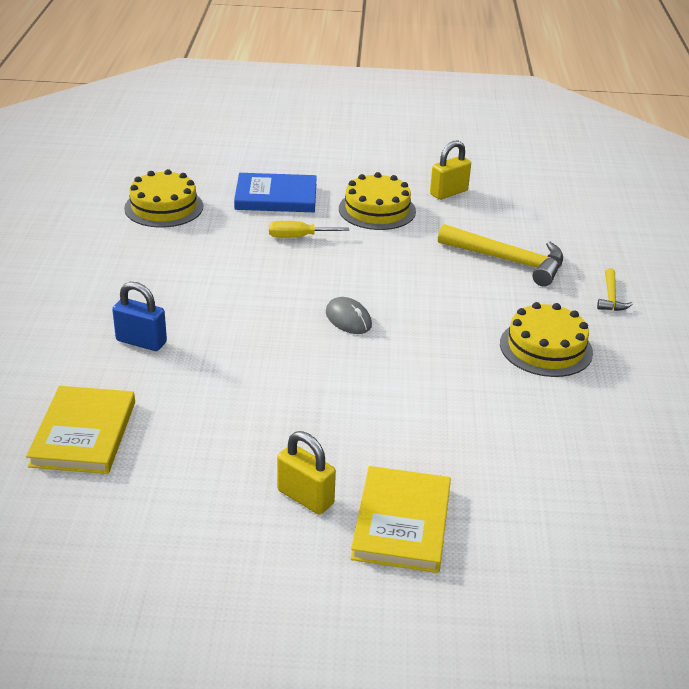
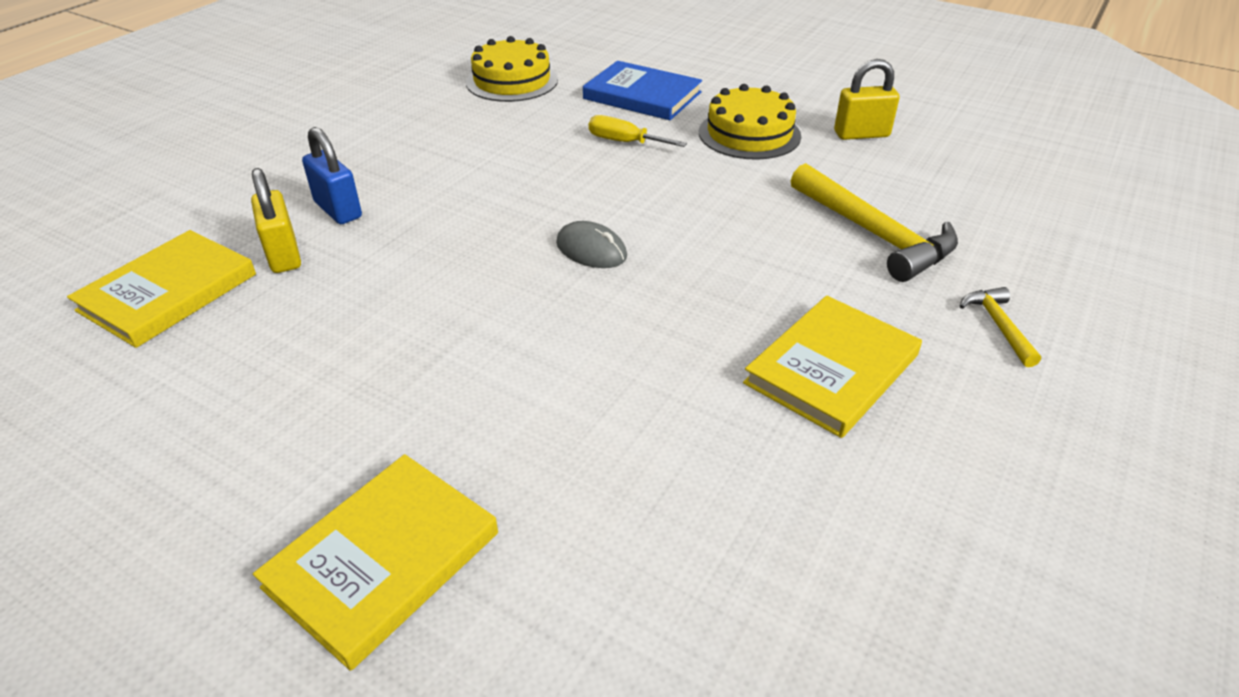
camera: 30 degrees right, 5 degrees up
yellow padlock [277,431,336,514] -> yellow padlock moved to [251,168,301,273]
grey mouse [326,297,372,334] -> grey mouse turned 45 degrees counterclockwise [556,221,627,268]
yellow cake [500,302,593,377] -> yellow book [743,296,922,438]
yellow hammer [597,268,633,311] -> yellow hammer turned 135 degrees clockwise [960,287,1041,367]

